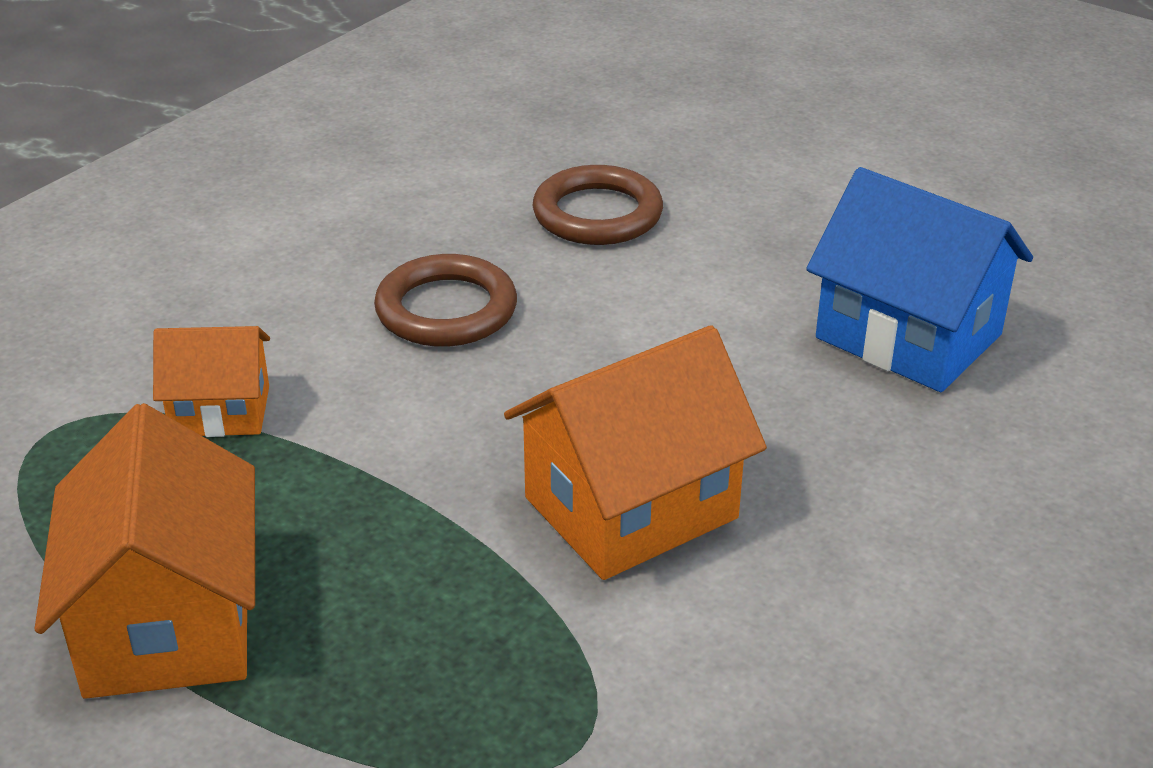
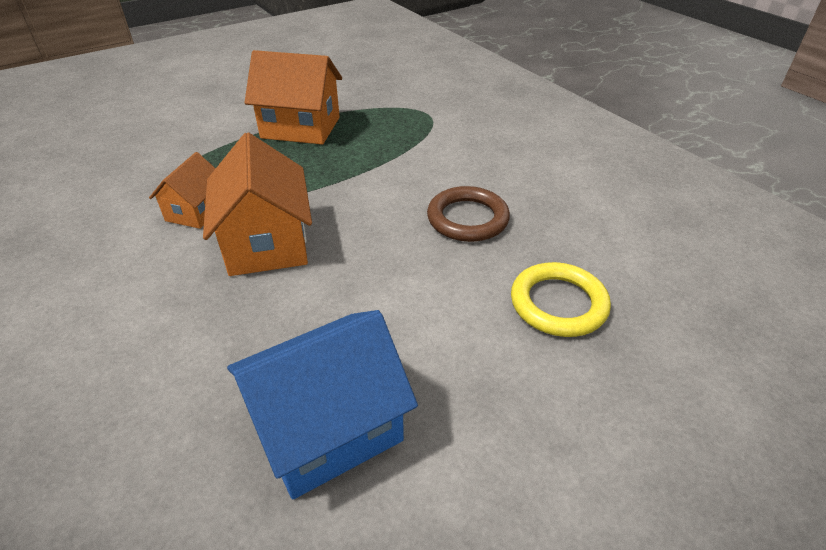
camera: 110 degrees right, 5 degrees up
orange house [153,326,270,437] -> orange house moved to [149,152,216,229]
brown ring [533,165,663,245] -> yellow ring [511,262,611,337]

